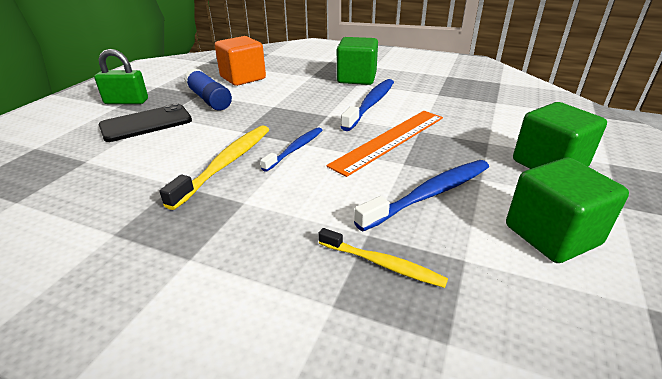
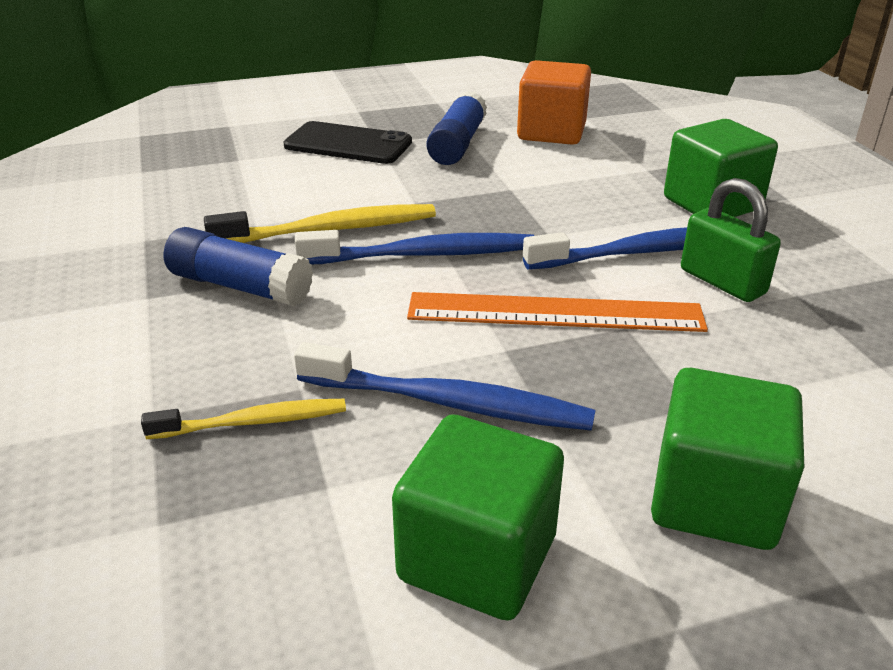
camera: 50 degrees right, 0 degrees up
green padlock [94,49,148,104] -> green padlock moved to [681,178,781,302]
blue toothbrush [260,127,322,172] -> blue toothbrush [295,230,534,264], size x1.59
yellow toothbrush [318,228,448,288] -> yellow toothbrush turned 90 degrees counterclockwise [141,399,346,439]
none -> blue glue stick [164,227,313,306]

